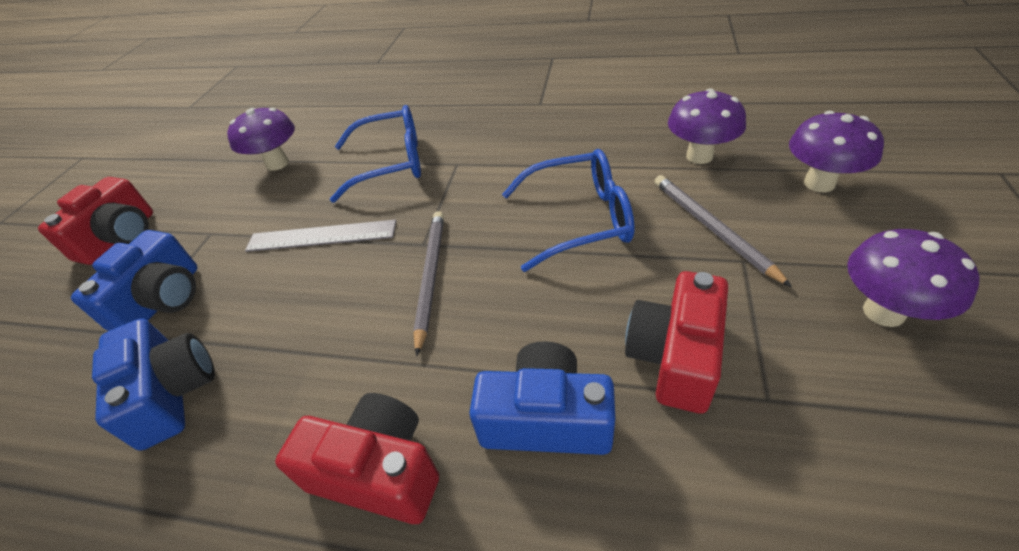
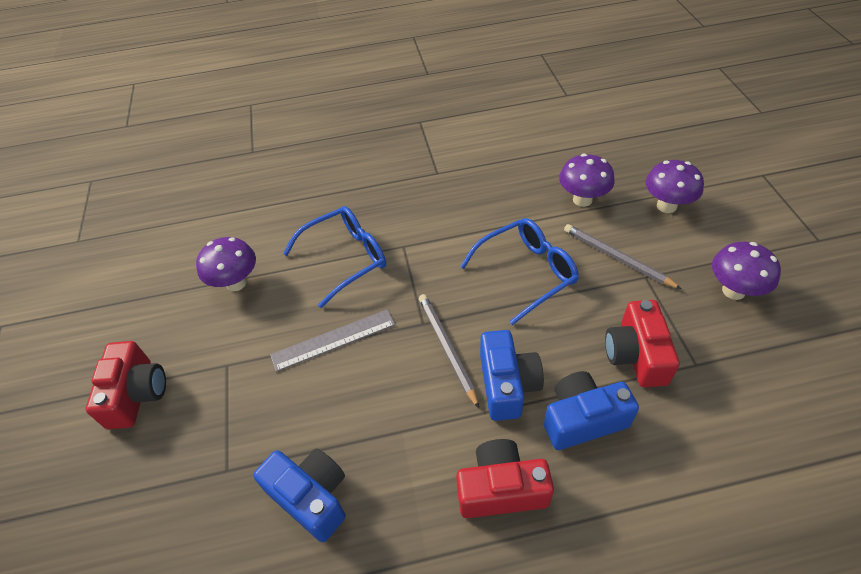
camera: 25 degrees left, 5 degrees up
blue camera [71,230,198,331] -> blue camera moved to [480,330,544,421]

